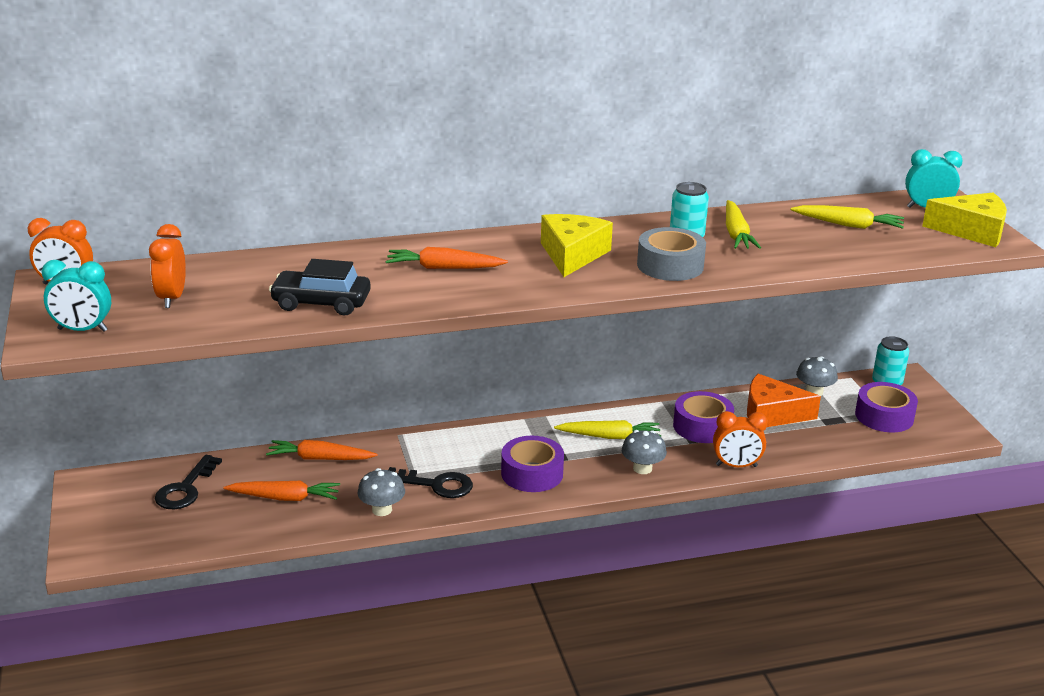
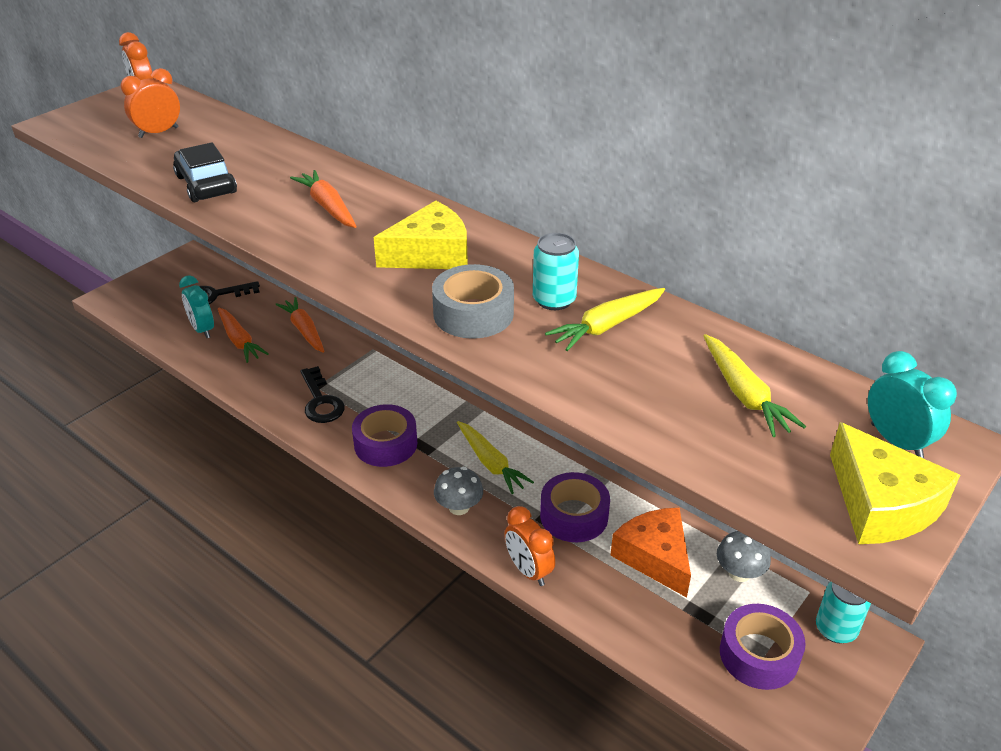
camera: 55 degrees right, 10 degrees up
turquoise clock [42,260,111,332] -> turquoise clock moved to [179,275,214,338]
grey mushroom [358,468,405,516] -> none

